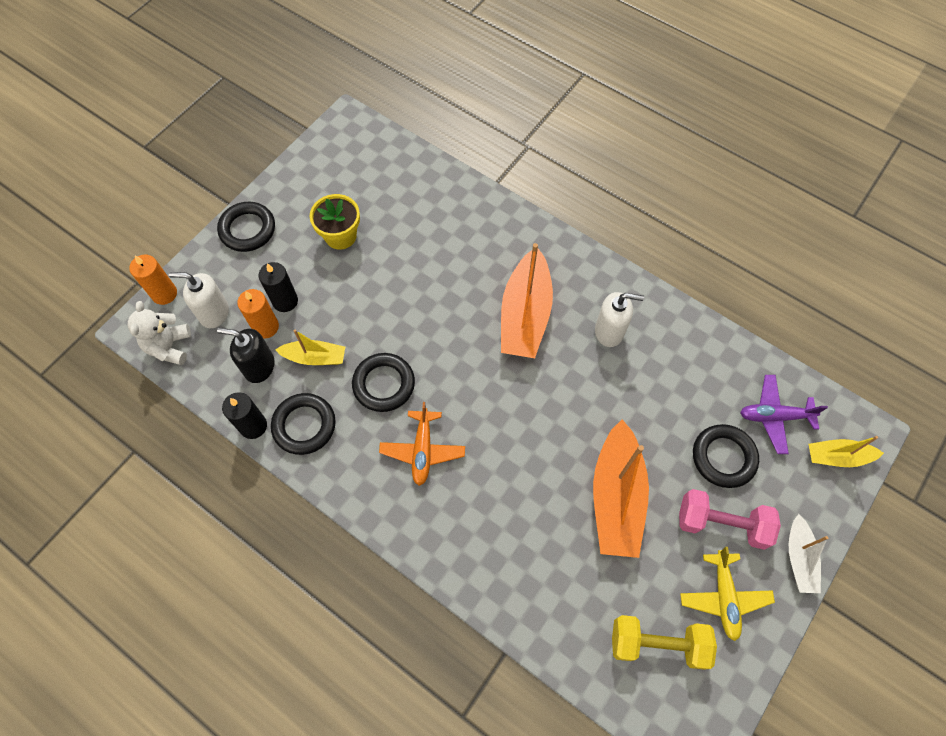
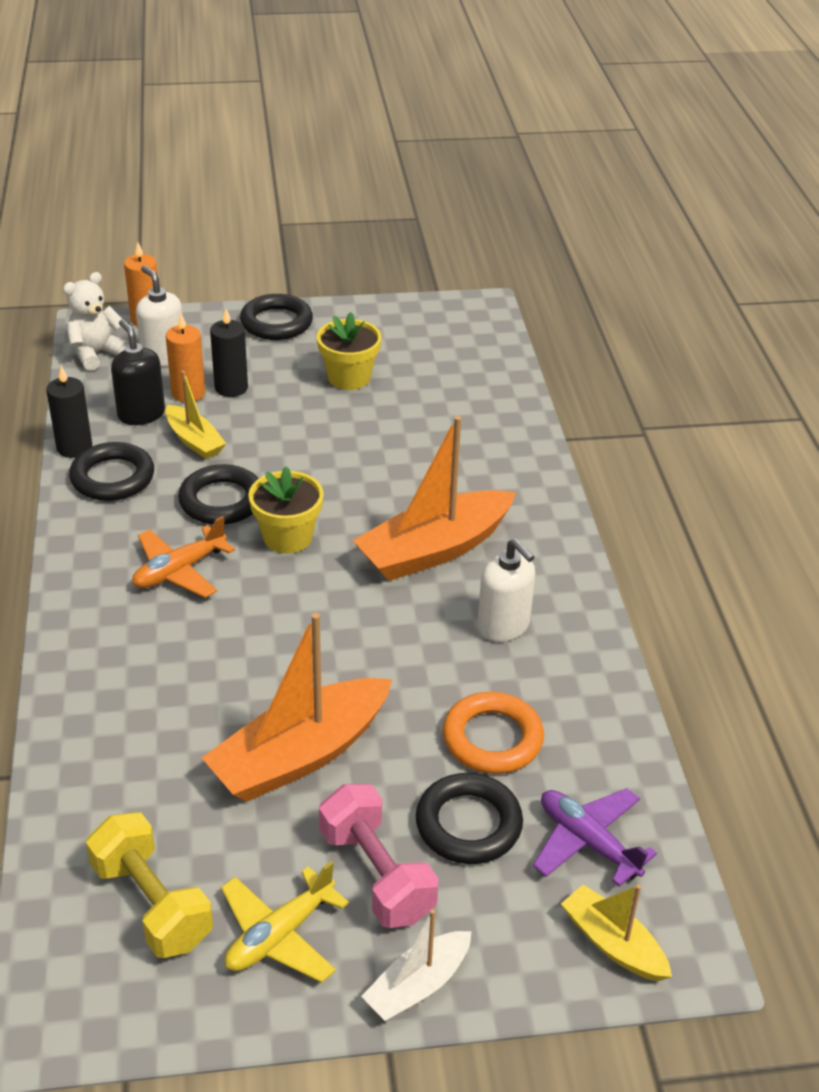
camera: 45 degrees right, 25 degrees down
none -> yellow flower pot [248,466,324,553]
none -> orange ring [443,692,544,774]

